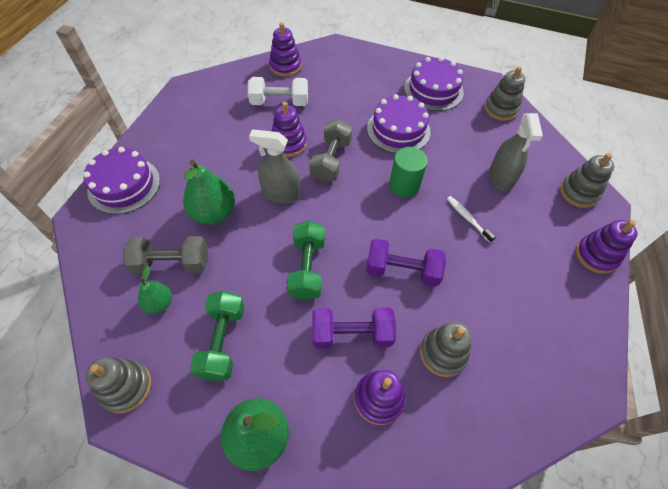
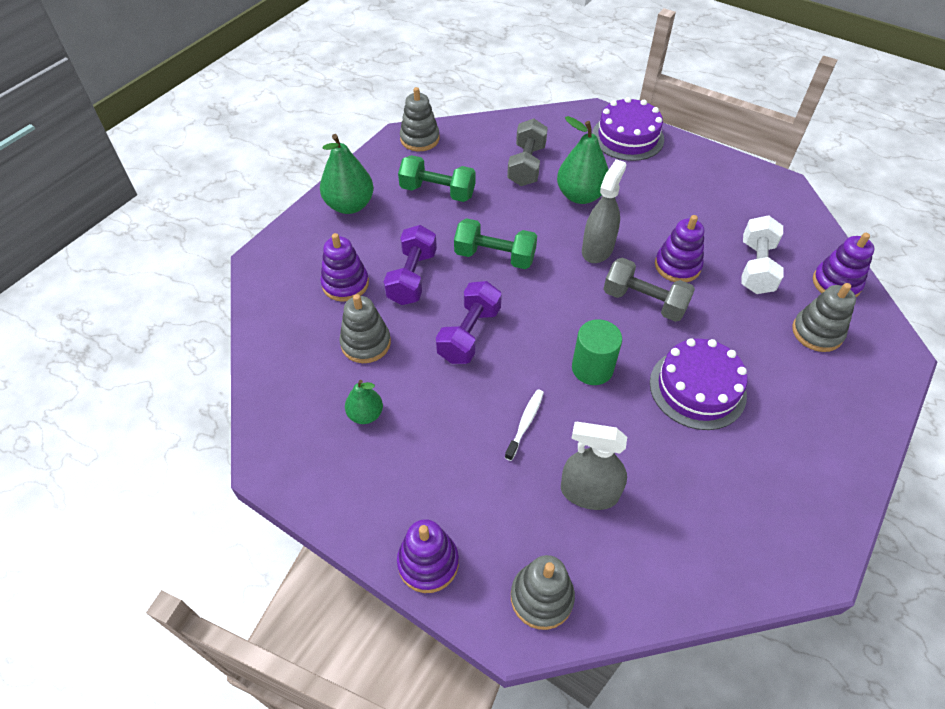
camera: 105 degrees right, 5 degrees down
green pear [138,266,172,314] -> green pear moved to [345,380,383,424]
purple cake [404,57,464,111] -> none
white toothbrush [447,196,496,243] -> white toothbrush turned 45 degrees counterclockwise [505,389,544,461]
grey stacking toy [485,67,525,121] -> grey stacking toy moved to [792,283,856,352]

